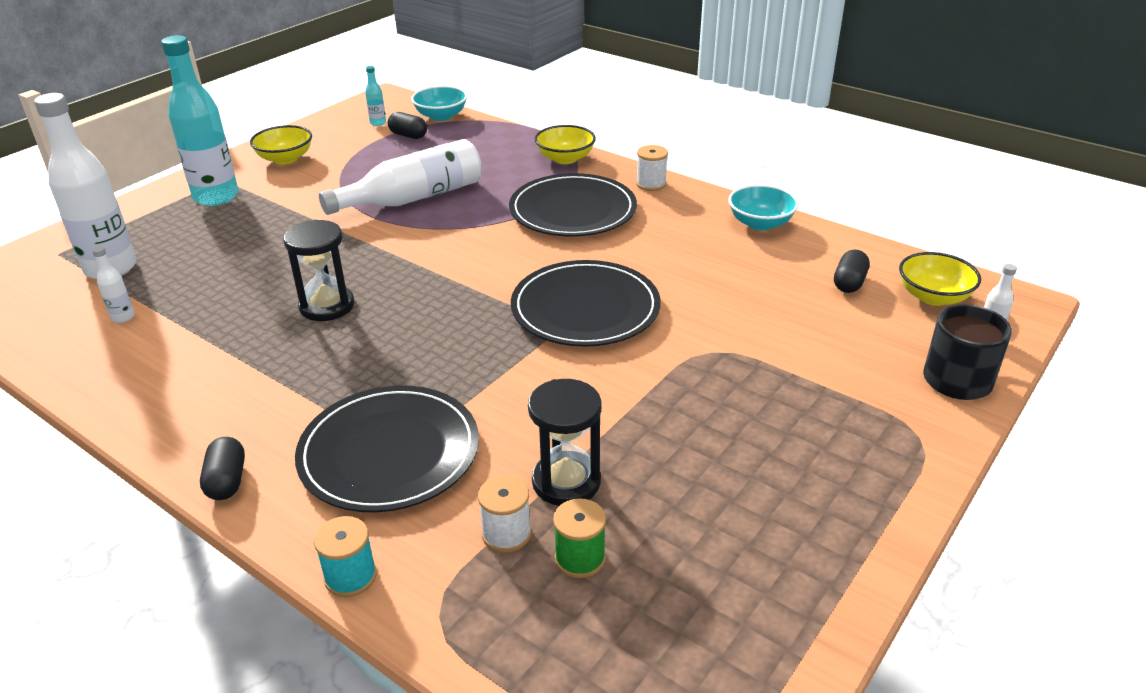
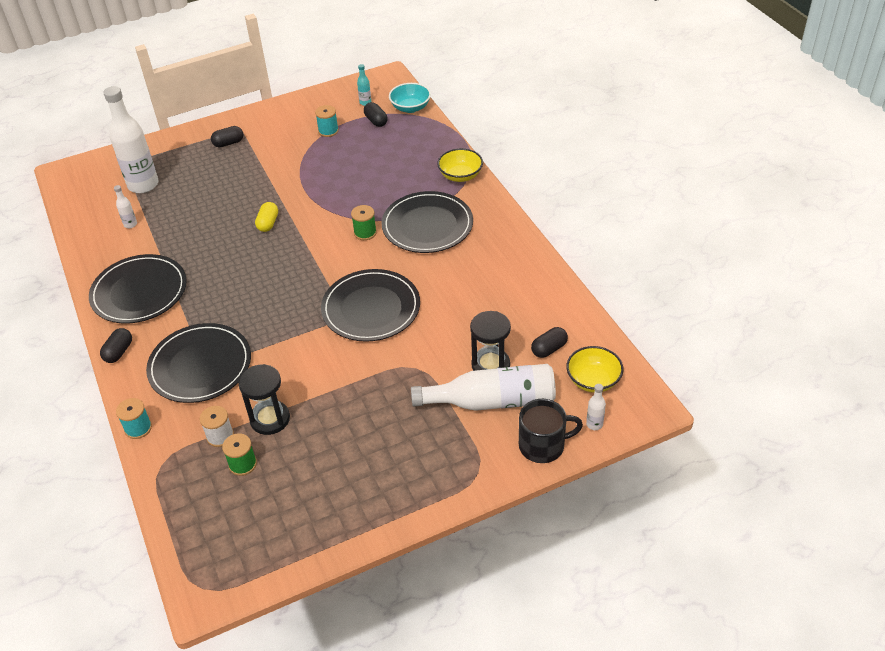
camera: 30 degrees right, 10 degrees up
turquoise bottle [161,35,238,206] -> black capsule [211,126,244,147]
yellow bowl [250,125,312,164] -> none
black hourglass [283,220,354,321] -> black hourglass moved to [470,311,511,371]
white bottle [319,139,482,215] -> white bottle moved to [411,364,556,411]
white spool [636,145,668,191] -> none
turquoise bowl [728,185,799,231] -> none
none -> black plate [89,254,187,323]
none -> yellow capsule [255,202,278,232]
none -> turquoise spool [315,105,339,137]
none -> green spool [351,205,377,240]

